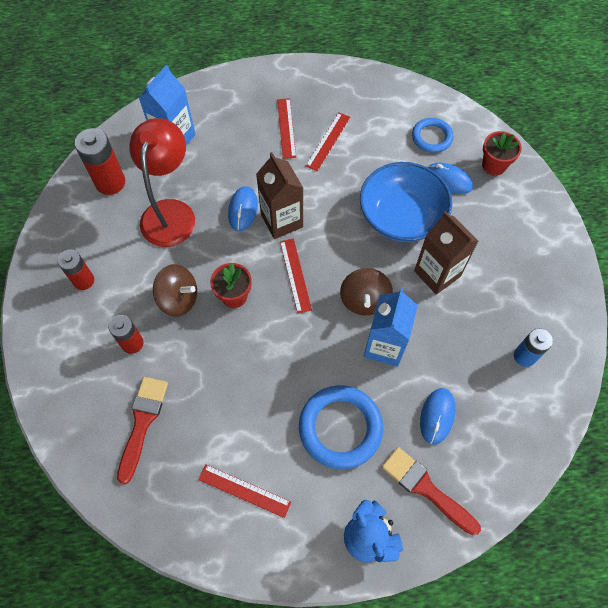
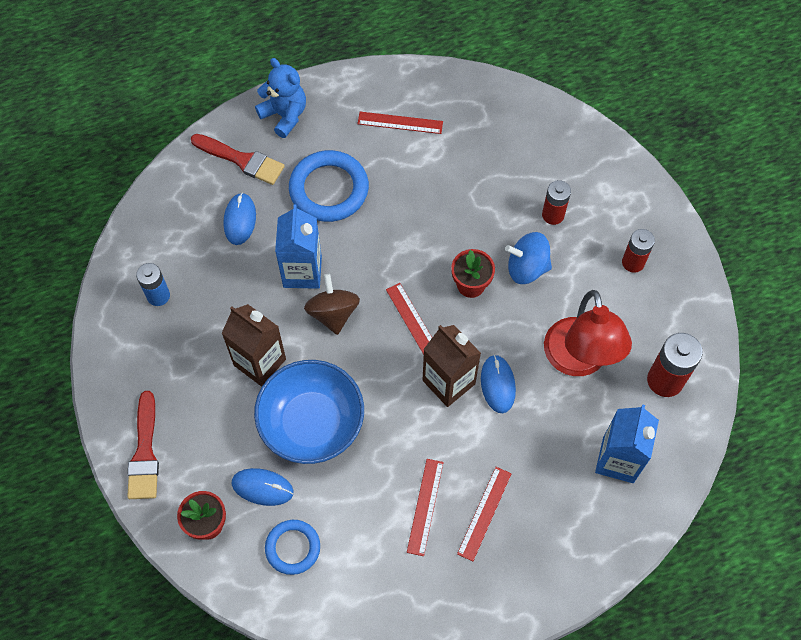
camera: 165 degrees right, 0 degrees up
red brush [117,377,168,484] -> red brush moved to [127,391,159,499]
brown spinning top [153,264,197,317] -> blue spinning top [505,232,552,284]
red ruler [277,98,296,159] -> red ruler turned 45 degrees clockwise [457,467,512,561]

